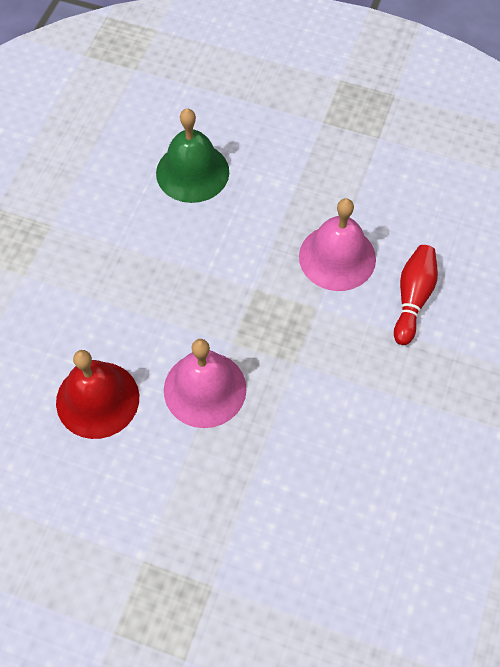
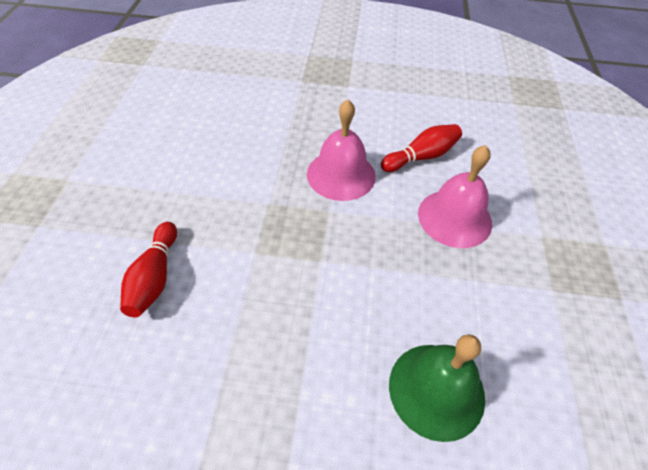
camera: 165 degrees right, 10 degrees down
red bell [56,350,139,439] -> red bowling pin [381,124,462,172]
pink bell [299,198,376,291] -> pink bell moved to [418,145,492,248]

